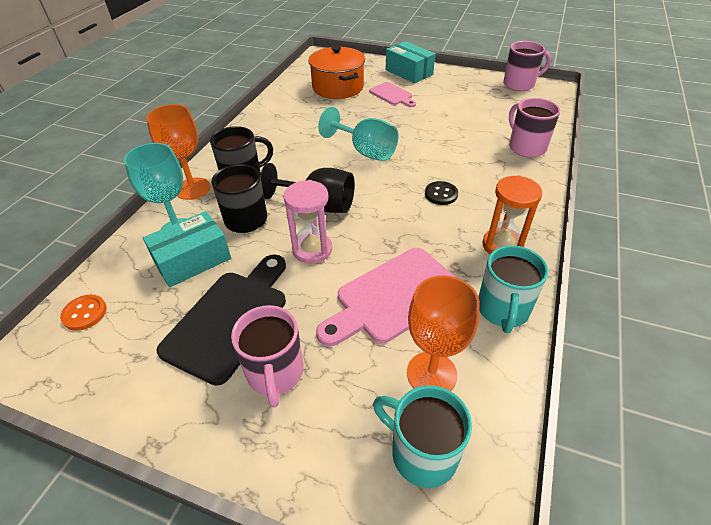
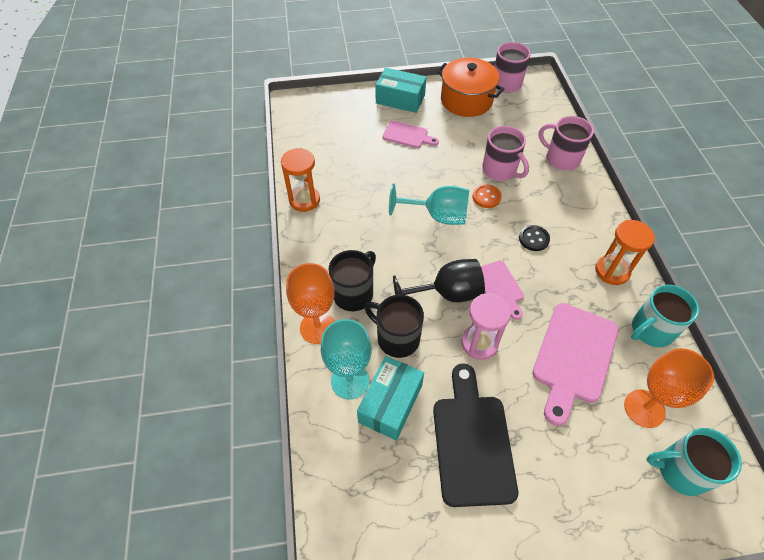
camera: 30 degrees left, 10 degrees up
orange button [60,294,107,331] -> orange button moved to [473,184,502,208]
pink mug [231,305,304,408] -> pink mug moved to [482,126,529,181]
orange pot [308,46,365,99] -> orange pot moved to [436,58,504,117]
turquoise mug [479,245,548,333] -> turquoise mug turned 75 degrees clockwise [631,285,699,347]
none -> orange hourglass [281,148,320,212]
none -> pink cutting board [481,261,524,320]

